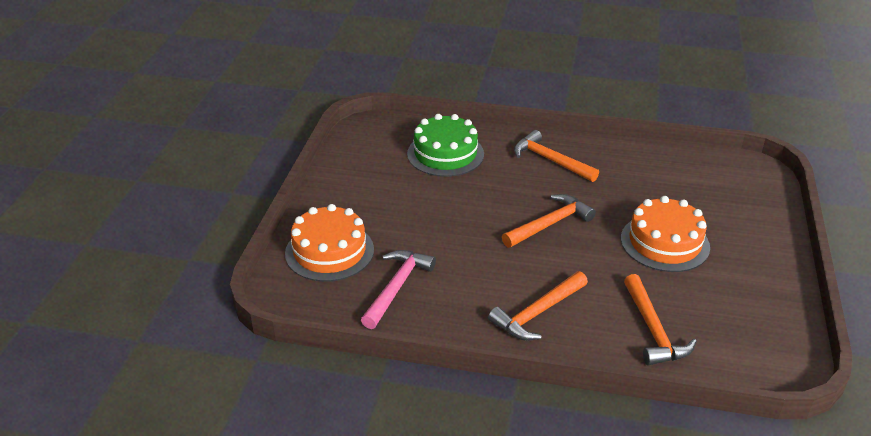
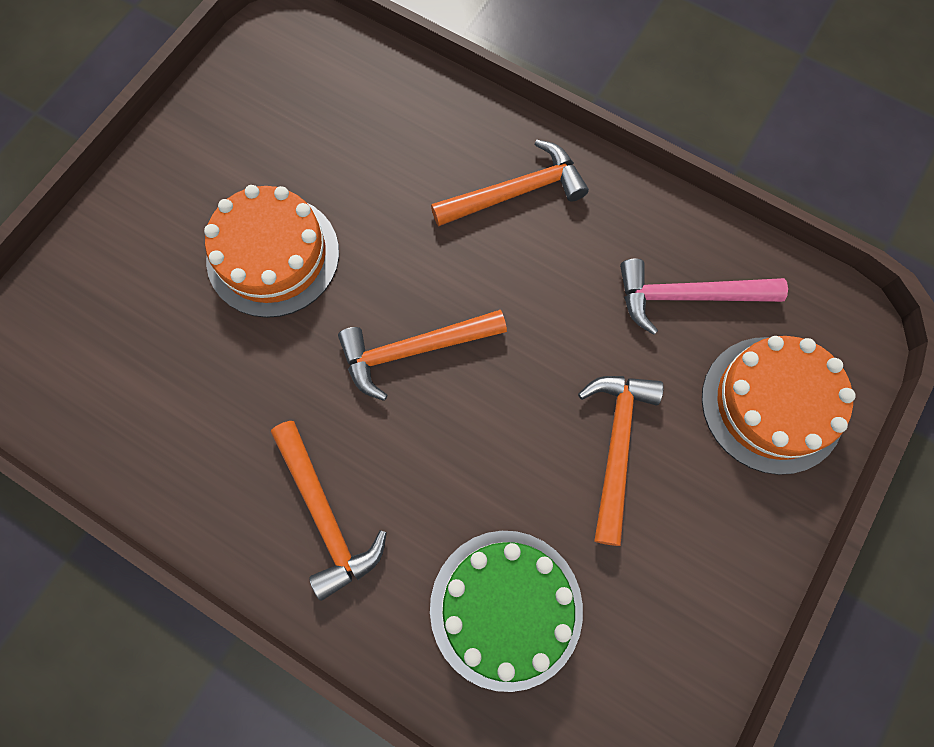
camera: 160 degrees left, 35 degrees up
pink hammer [361,250,436,329] -> pink hammer turned 45 degrees clockwise [620,258,788,335]
orange hammer [624,274,697,366] -> orange hammer moved to [578,376,664,546]

